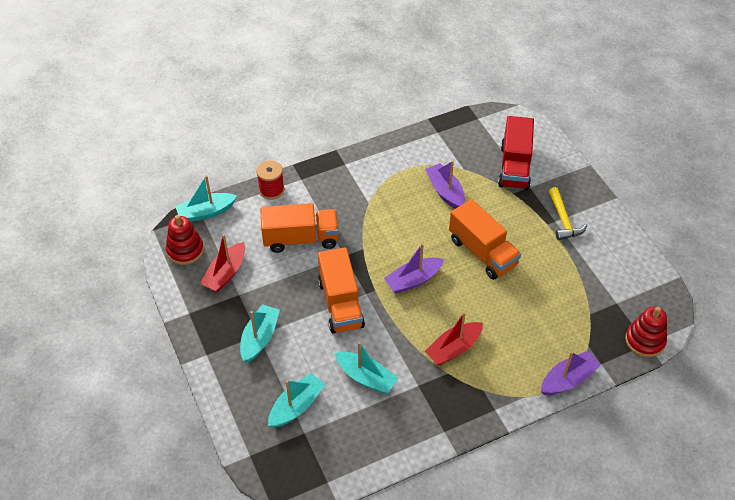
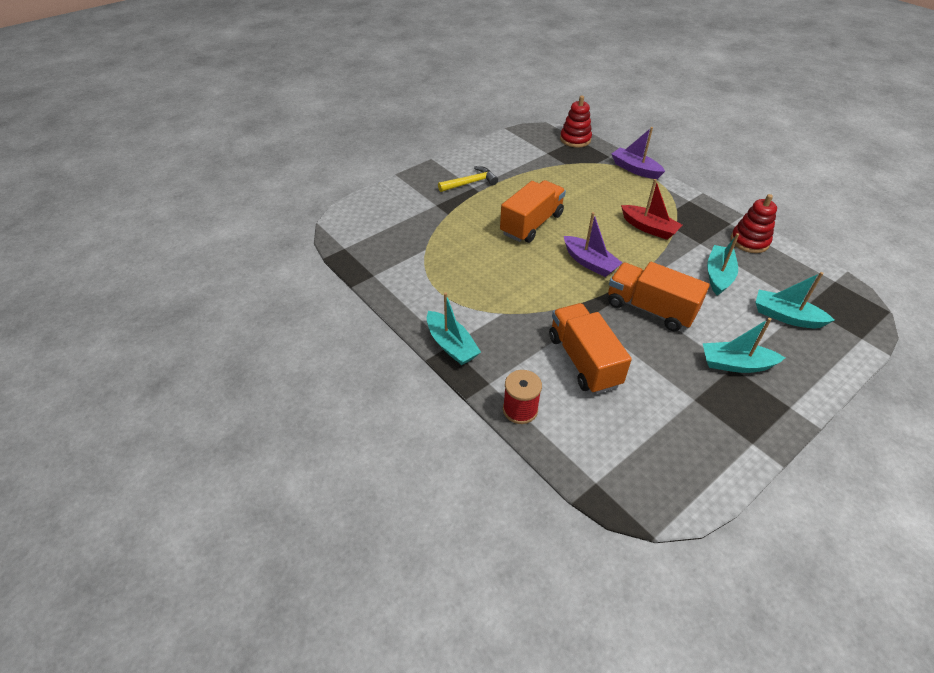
camera: 105 degrees left, 5 degrees down
red stacking toy [166,215,204,265] -> red stacking toy moved to [731,194,777,253]
turquoise boat [175,175,237,222] -> turquoise boat moved to [427,292,481,365]
red boat [200,234,245,292] -> none
orange truck [318,247,365,334] -> orange truck turned 120 degrees counterclockwise [608,262,710,331]
purple boat [425,161,465,209] -> none
red truck [498,116,534,190] -> none

